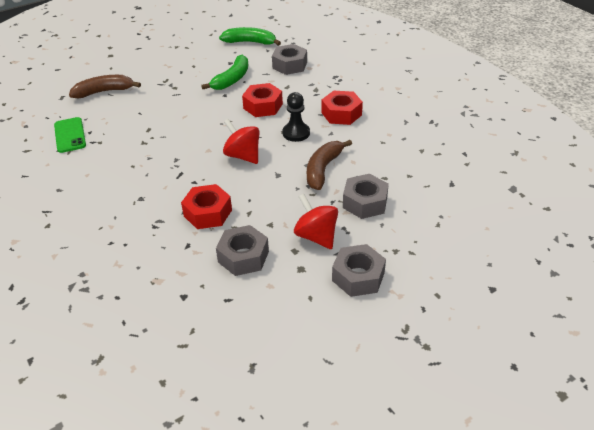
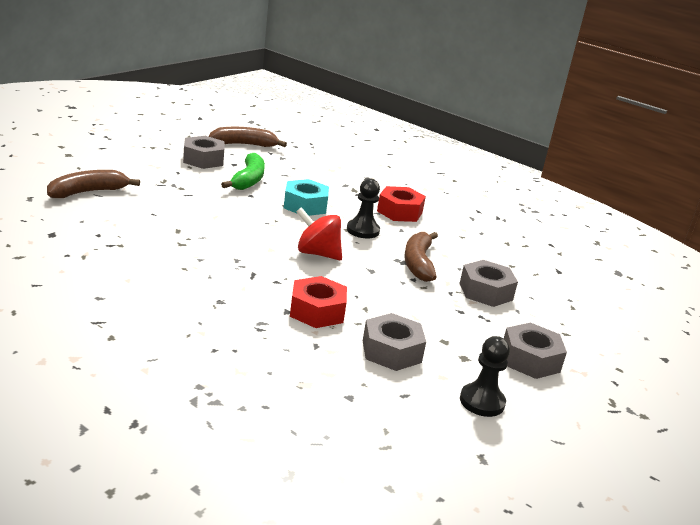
camera: 25 degrees left, 15 degrees down
green phone [54,117,86,153] -> none
green banana [219,27,281,46] -> brown banana [208,127,287,147]
red nut [242,83,283,117] -> turquoise nut [284,179,329,216]
grey nut [272,44,307,75] -> grey nut moved to [183,136,225,169]
red spinning top [294,194,338,249] -> none
none -> black pawn [460,336,510,417]

